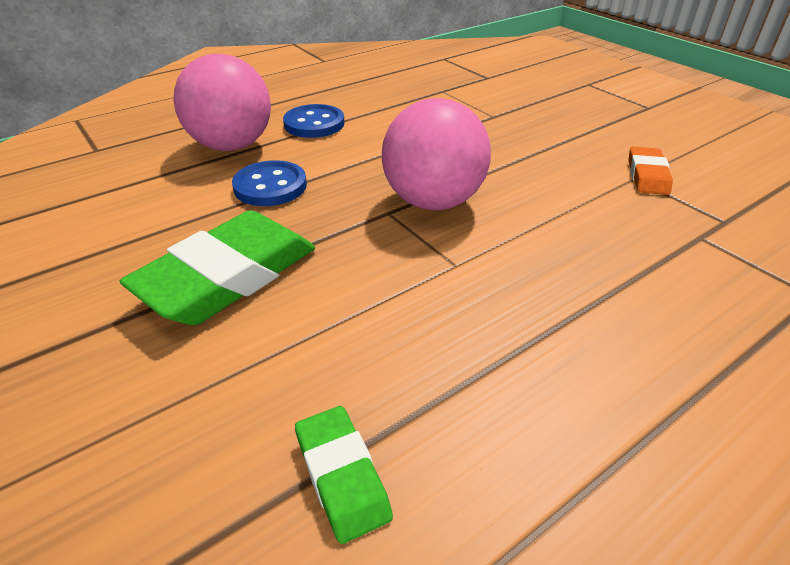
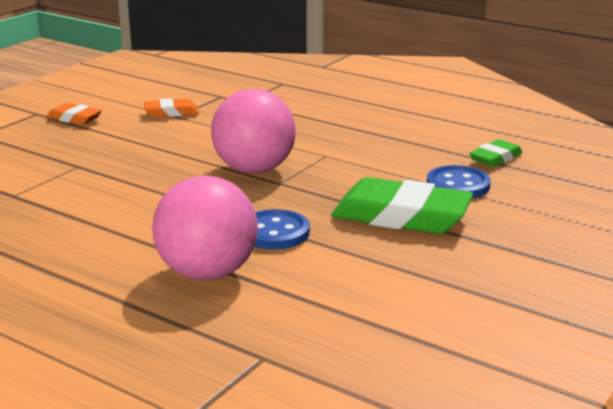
camera: 110 degrees left, 15 degrees down
blue button [283,104,345,138] -> blue button moved to [427,165,491,198]
none -> orange eraser [47,103,102,125]

